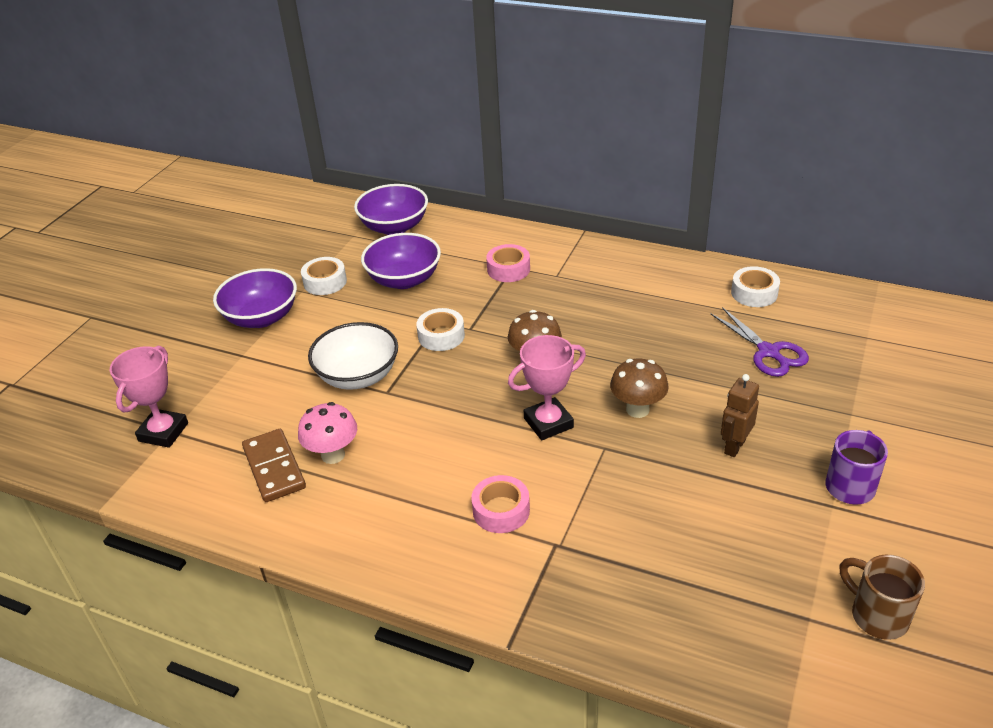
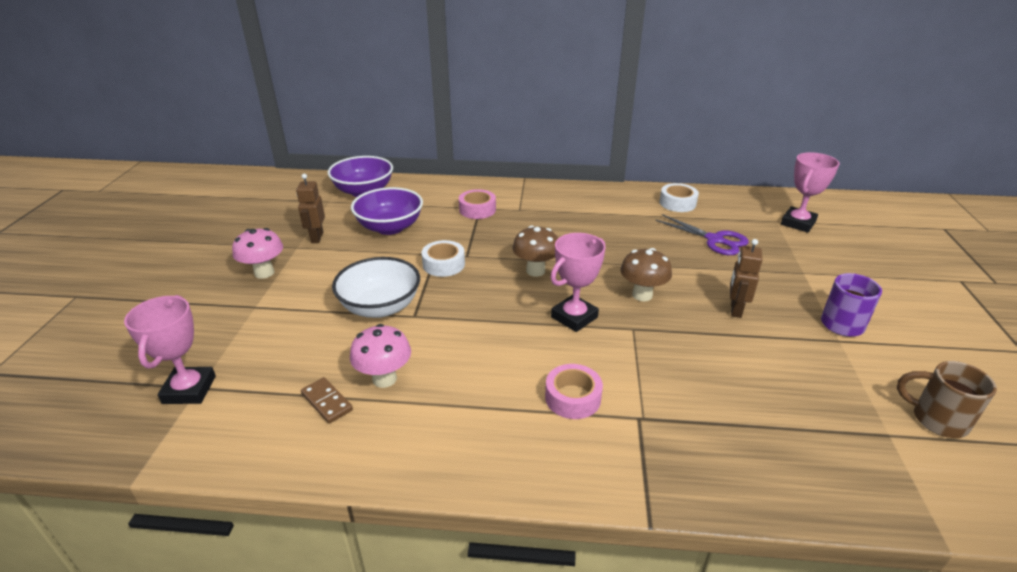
camera: 20 degrees left, 5 degrees down
purple bowl [213,268,297,328] -> pink mushroom [232,228,283,279]
brown domino [242,429,306,502] -> brown domino [301,377,353,424], size x0.62
white tape [301,257,347,295] -> brown robot [296,174,325,243]
none -> pink trophy [781,152,840,233]

